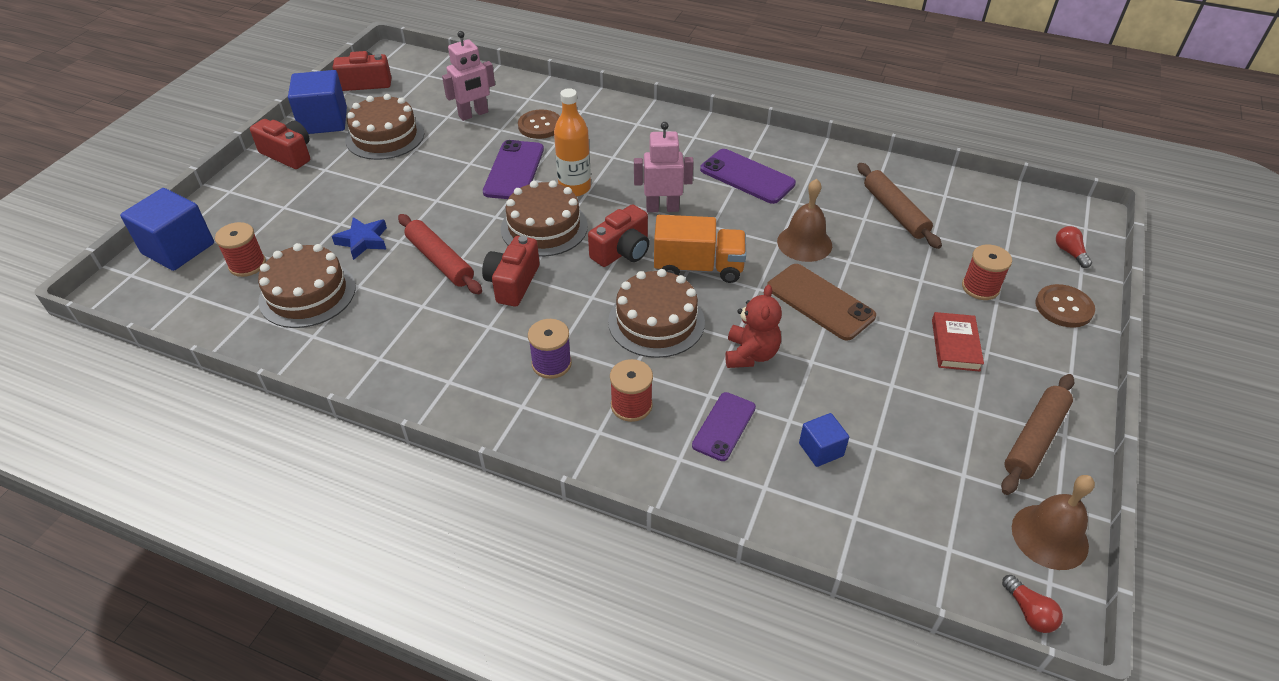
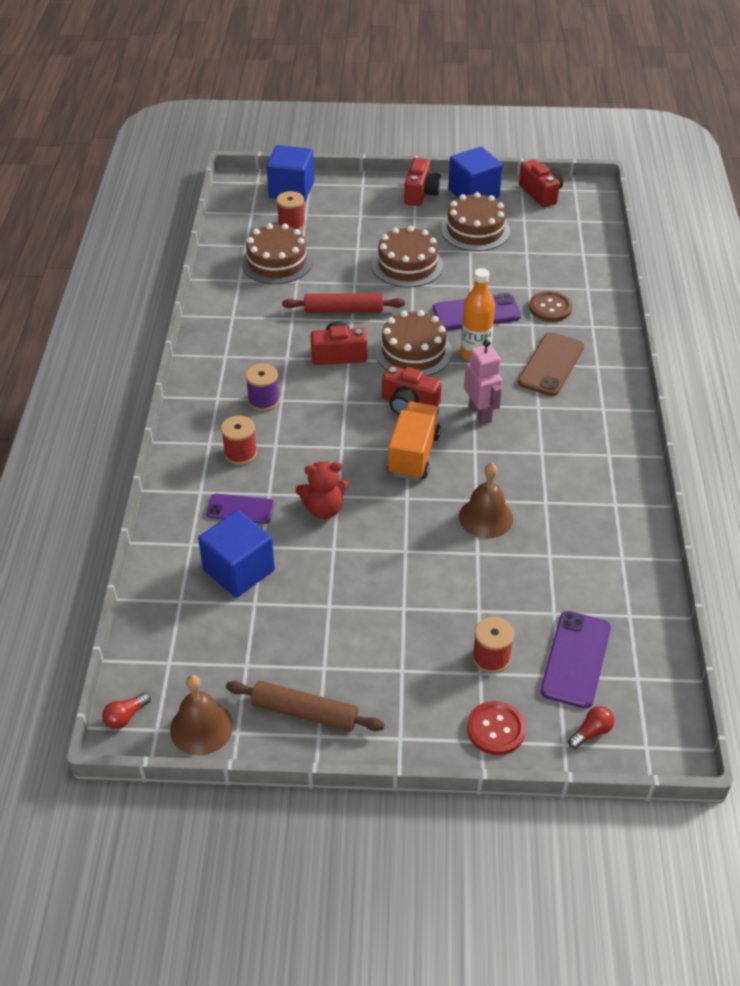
camera: 70 degrees right, 0 degrees up
blue star [332,217,387,260] -> none
red rolling pin [398,214,482,294] -> red rolling pin turned 60 degrees clockwise [282,293,405,313]
pink robot [442,31,495,121] -> none
brown cake [608,269,705,358] -> brown cake moved to [372,226,443,287]
orange truck [654,215,746,283] -> orange truck turned 150 degrees counterclockwise [387,402,441,480]
purple phone [700,149,796,204] -> purple phone moved to [540,611,611,708]
brown phone [767,264,876,341] -> brown phone moved to [518,332,584,396]
blue cube [799,413,849,467] -> blue cube [198,510,275,598], size x1.89
brown rolling pin [857,163,942,249] -> none
red book [932,312,984,372] -> none
brown button [1035,284,1095,328] -> red button [467,701,526,755]

